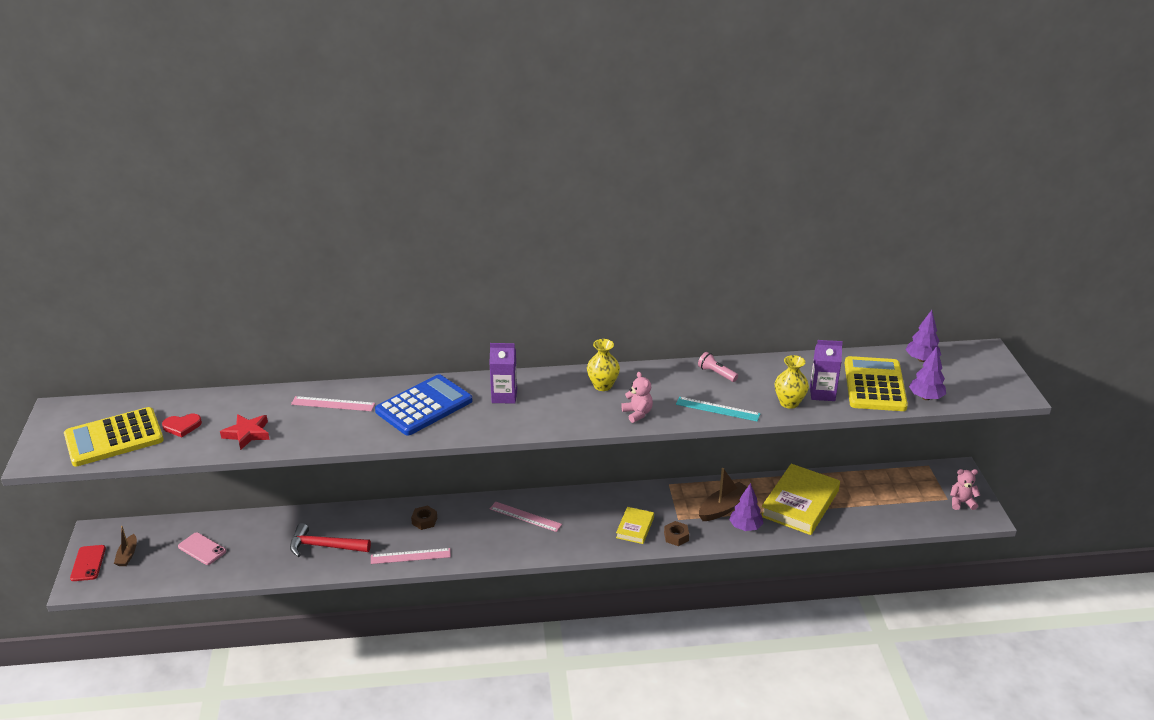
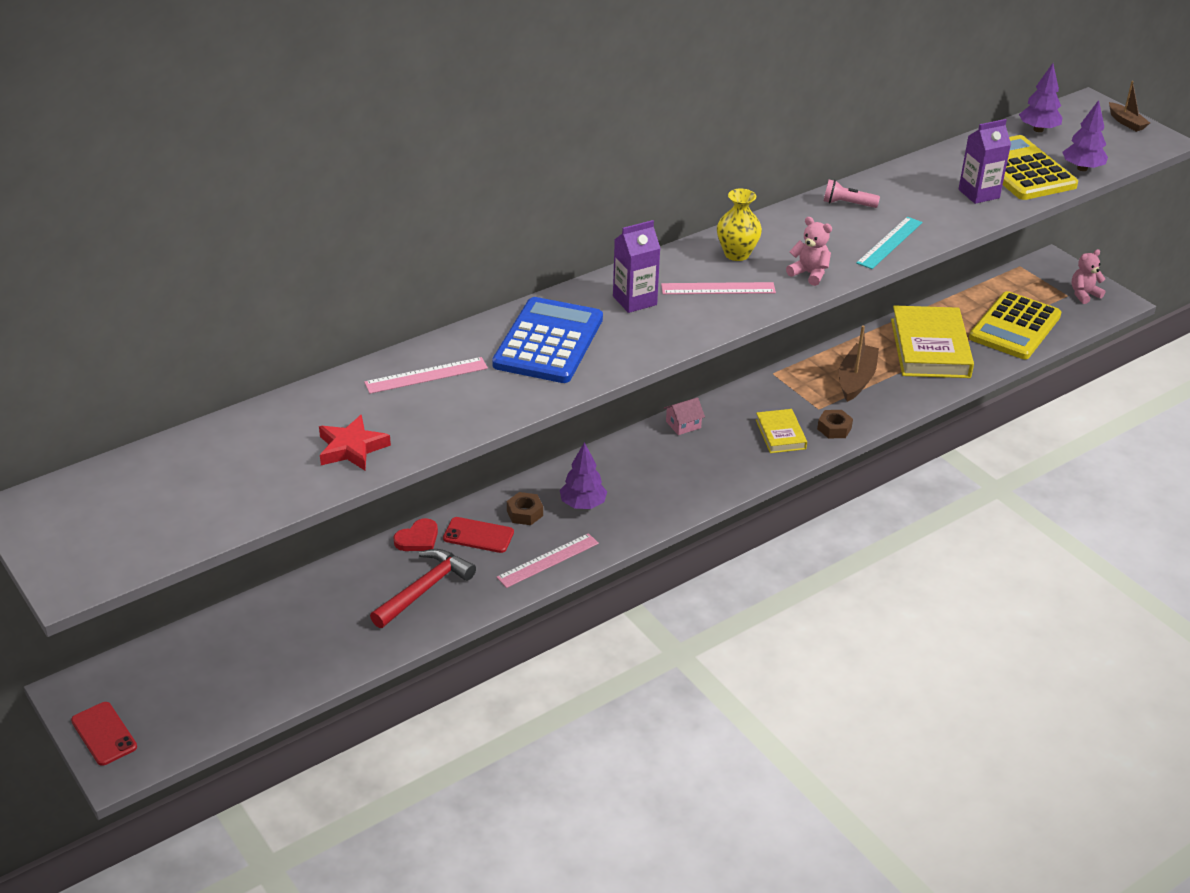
camera: 30 degrees left, 5 degrees up
yellow calculator [64,407,164,466] -> yellow calculator moved to [969,291,1061,359]
brown boat [114,526,137,566] -> brown boat moved to [1109,81,1150,132]
red heart [162,414,202,437] -> red heart moved to [394,518,438,551]
pink phone [178,532,226,565] -> none
red hammer [290,523,371,557] -> red hammer turned 150 degrees clockwise [370,549,476,628]
pink ruler [490,502,562,532] -> pink ruler moved to [661,282,776,294]
turquoise ruler [676,397,760,422] -> turquoise ruler turned 45 degrees counterclockwise [857,217,922,269]
purple tree [729,483,764,531] -> purple tree moved to [560,442,607,509]
yellow vase [775,355,809,409] -> none
none -> red phone [443,517,514,553]
none -> pink house [664,397,705,435]

